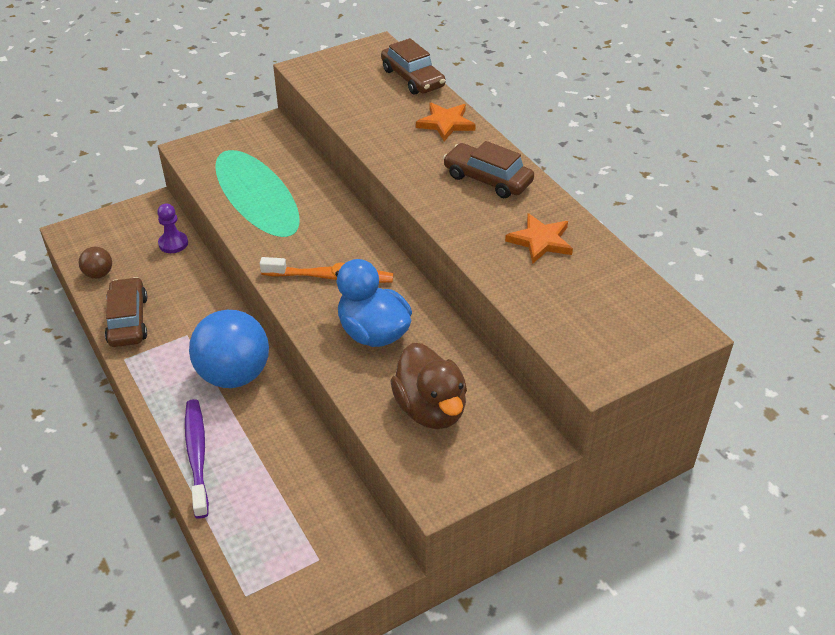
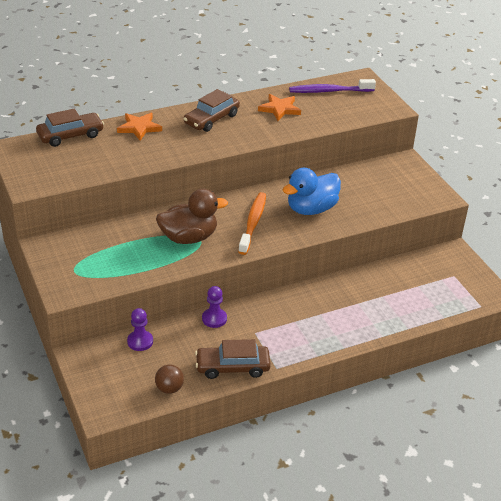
camera: 85 degrees left, 5 degrees down
purple toothbrush [185,399,209,519] -> purple toothbrush moved to [289,79,376,93]
blue ball [189,310,269,388] -> none
brown duck [391,343,467,429] -> brown duck moved to [156,189,228,244]
none -> purple pawn [202,286,227,328]

